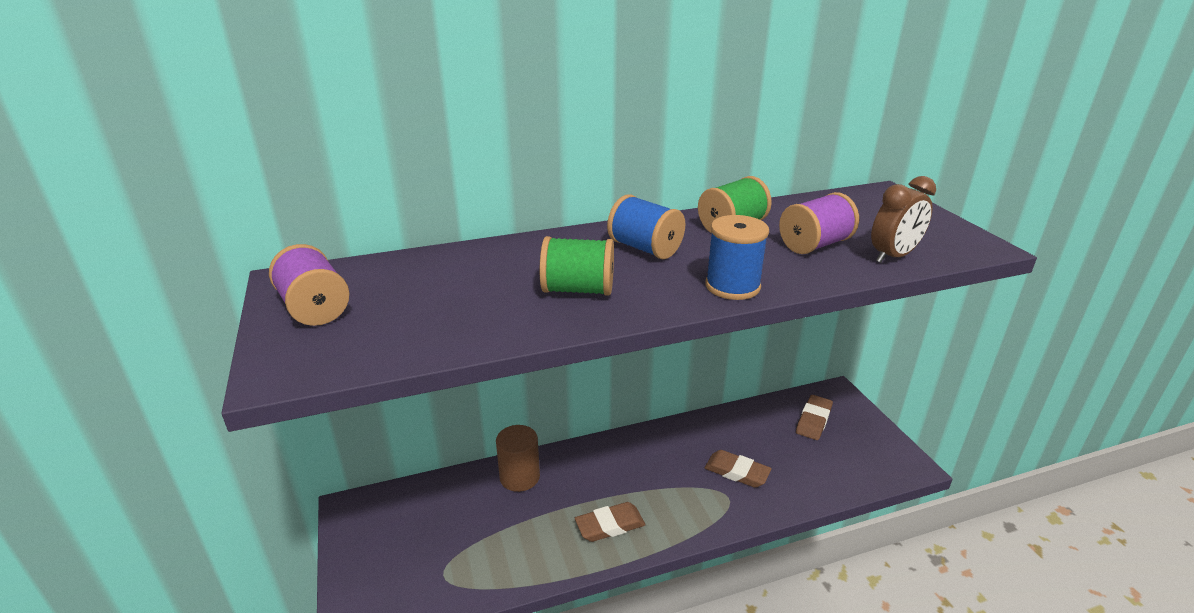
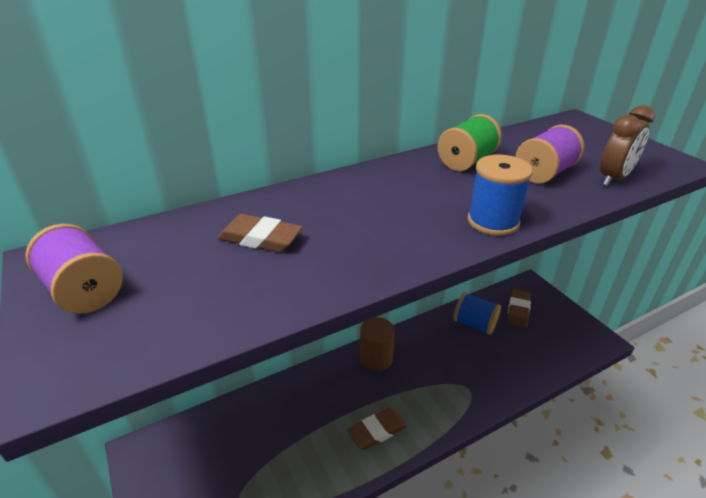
camera: 10 degrees left, 5 degrees up
brown cylinder [496,425,540,492] -> brown cylinder moved to [360,317,395,371]
green spool [540,236,614,296] -> none
blue spool [607,194,685,259] -> blue spool moved to [453,292,501,335]
brown eraser [705,450,772,488] -> brown eraser moved to [218,214,303,252]

